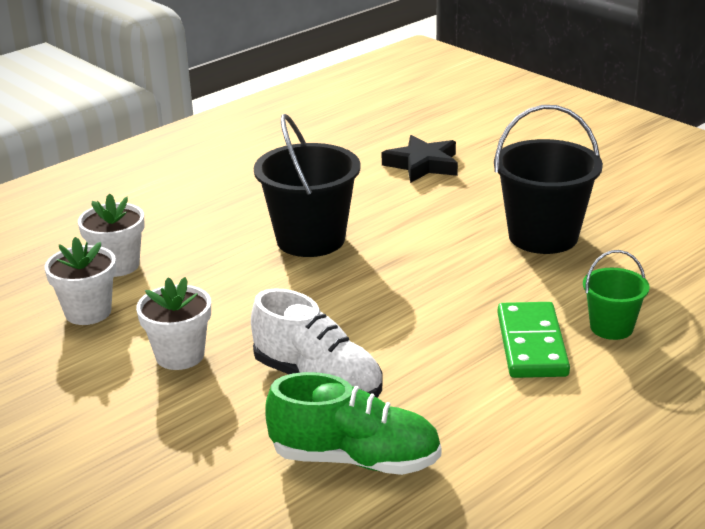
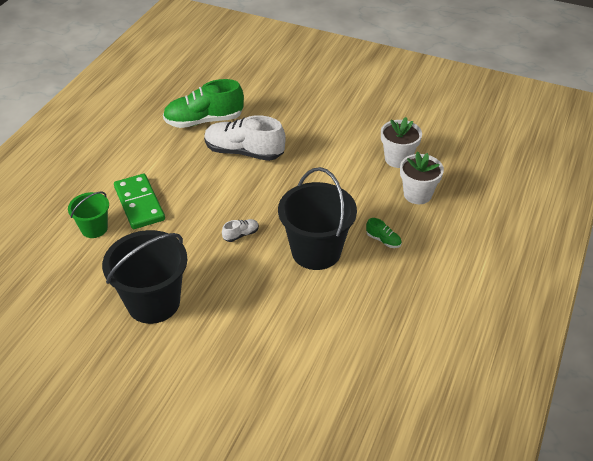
camera: 155 degrees right, 15 degrees up
white flower pot [136,277,211,370] -> none
black star [382,135,458,183] -> none
none -> white shoe [222,219,259,242]
none -> green shoe [366,218,402,248]

